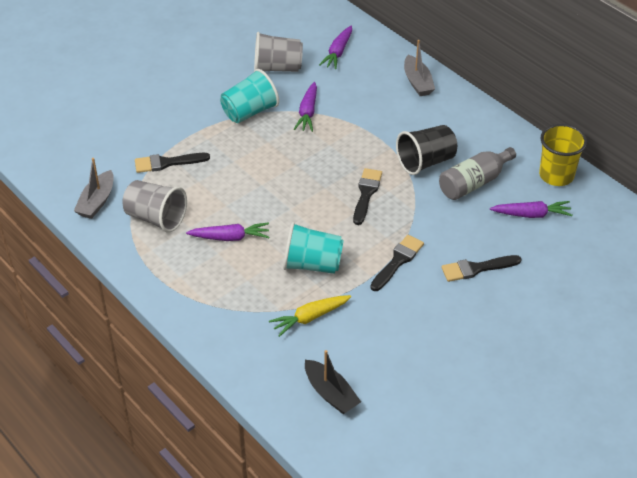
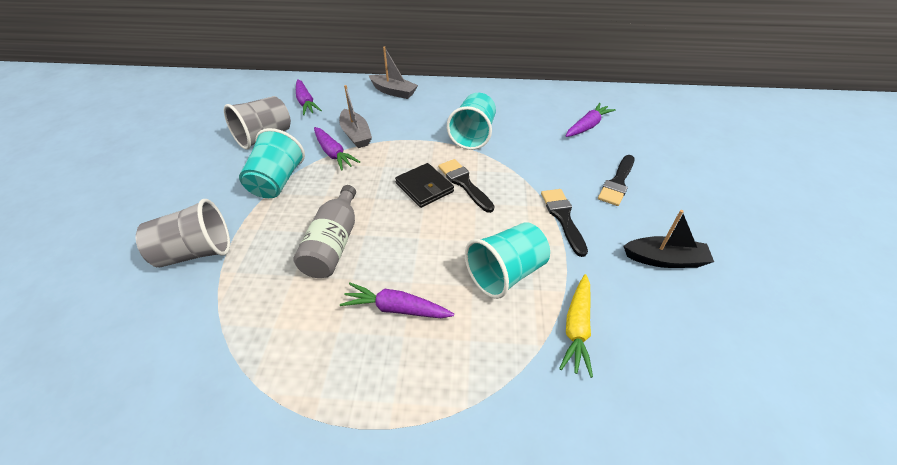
camera: 45 degrees left, 0 degrees up
grey boat [74,158,114,219] -> grey boat moved to [339,85,372,148]
grey cup [122,180,187,233] -> grey cup moved to [136,199,230,268]
black brush [135,153,210,173] -> none
purple carrot [186,222,269,241] -> purple carrot turned 120 degrees counterclockwise [340,283,454,318]
black boat [305,350,361,414] -> black boat moved to [623,210,714,268]
black cup [396,125,457,175] -> turquoise cup [447,93,496,150]
grey bottle [439,147,516,200] -> grey bottle moved to [293,185,356,278]
yellow cup [539,124,587,186] -> none
none -> black wallet [395,163,454,208]

